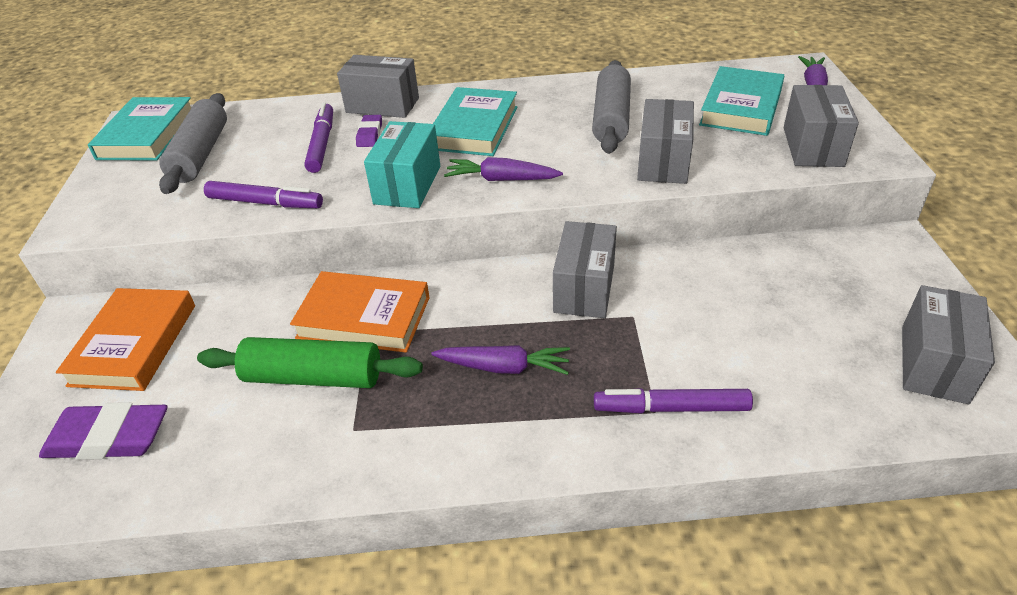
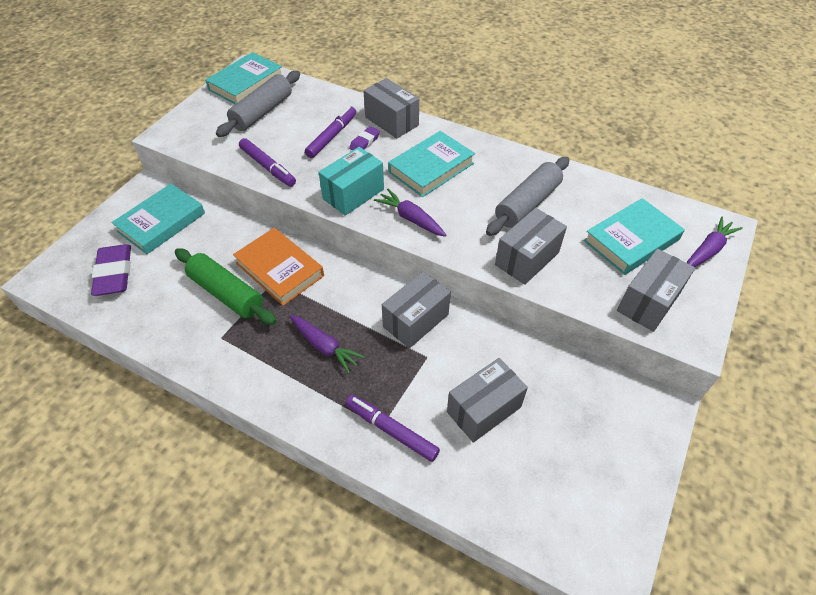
camera: 30 degrees right, 10 degrees up
purple eraser [39,402,168,460] -> purple eraser turned 45 degrees clockwise [91,244,131,296]
orange book [56,288,195,391] -> turquoise book [111,184,205,254]
grey box [902,285,995,404] -> grey box moved to [447,358,528,443]

